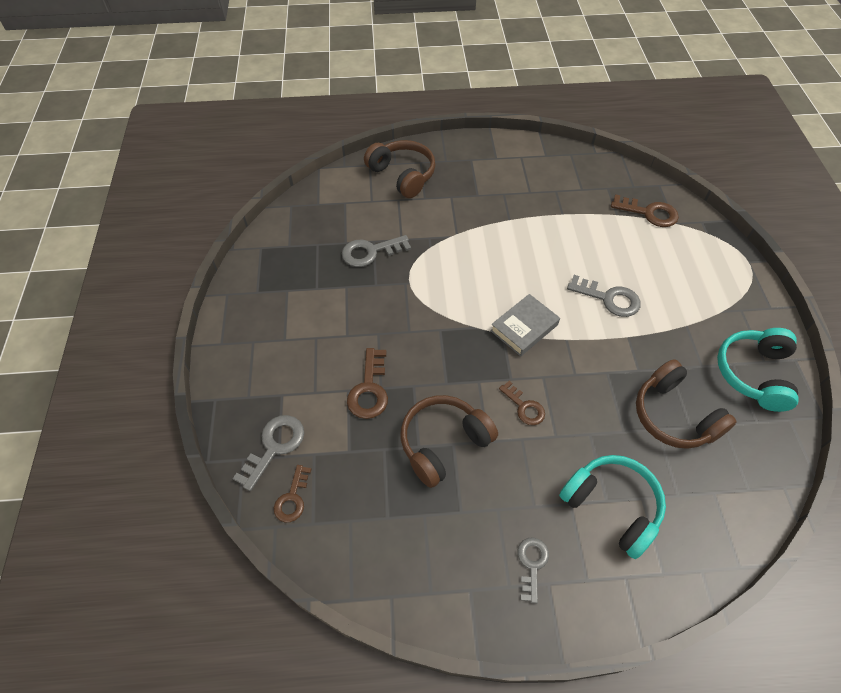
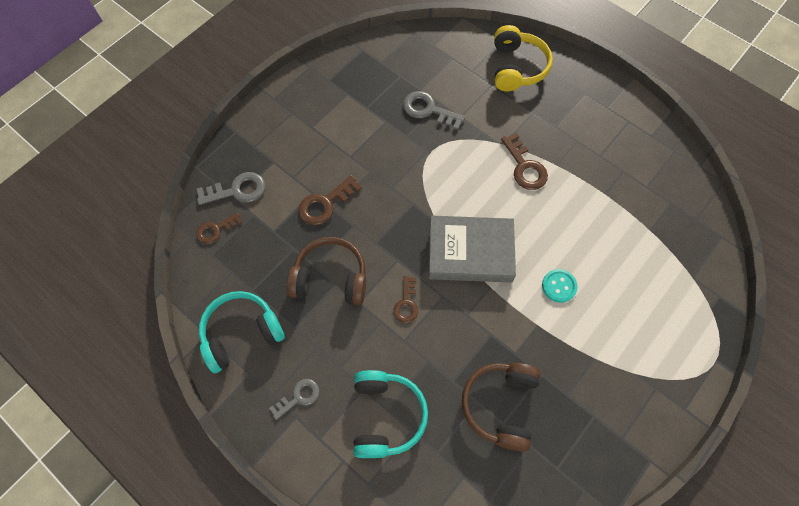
camera: 45 degrees right, 10 degrees up
brown headphones [364,140,435,198] -> yellow headphones [494,25,553,92]
grey book [490,294,560,356] -> grey book [429,216,516,283], size x1.58
grey key [567,275,641,317] -> turquoise button [542,269,578,303]
brown key [611,194,679,227] -> brown key moved to [501,132,548,190]
turquoise headphones [717,328,799,412] -> turquoise headphones moved to [199,291,285,373]

